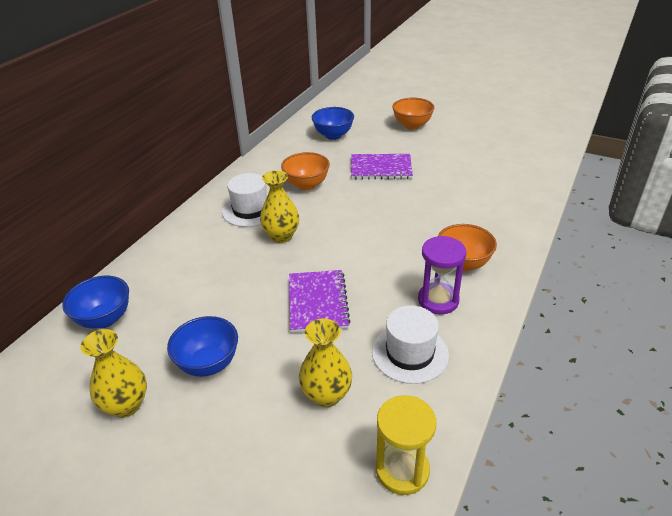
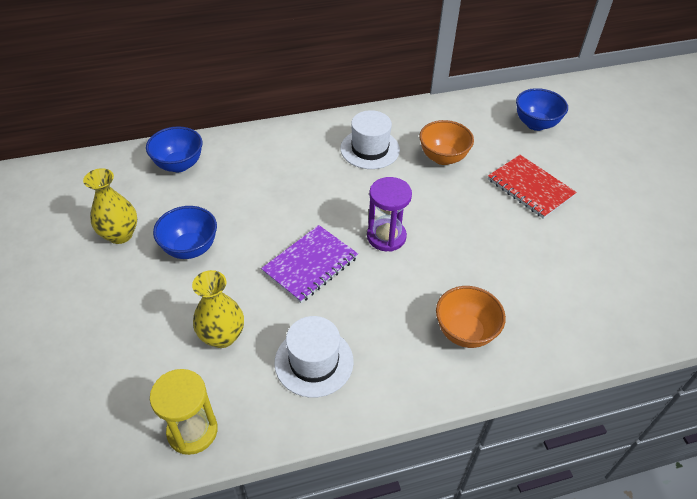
camera: 45 degrees right, 10 degrees up
yellow vase [260,170,299,243] -> none
purple notebook [351,154,413,180] -> red notebook [488,155,577,219]
orange bowl [392,98,435,130] -> none
purple hourglass [418,236,466,315] -> purple hourglass moved to [367,177,412,252]

